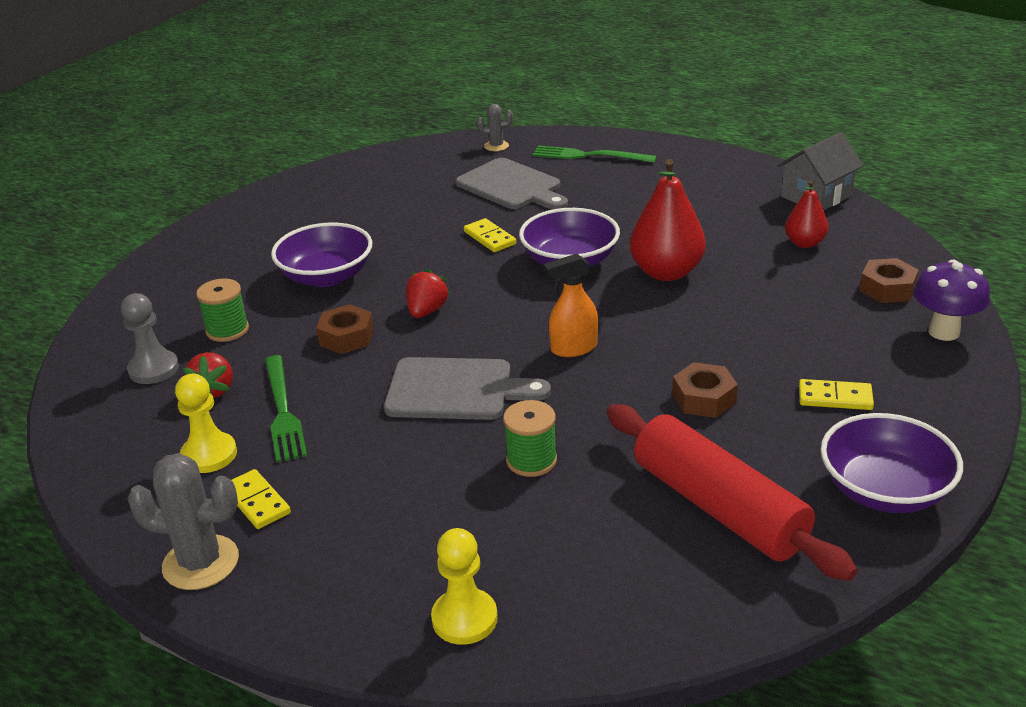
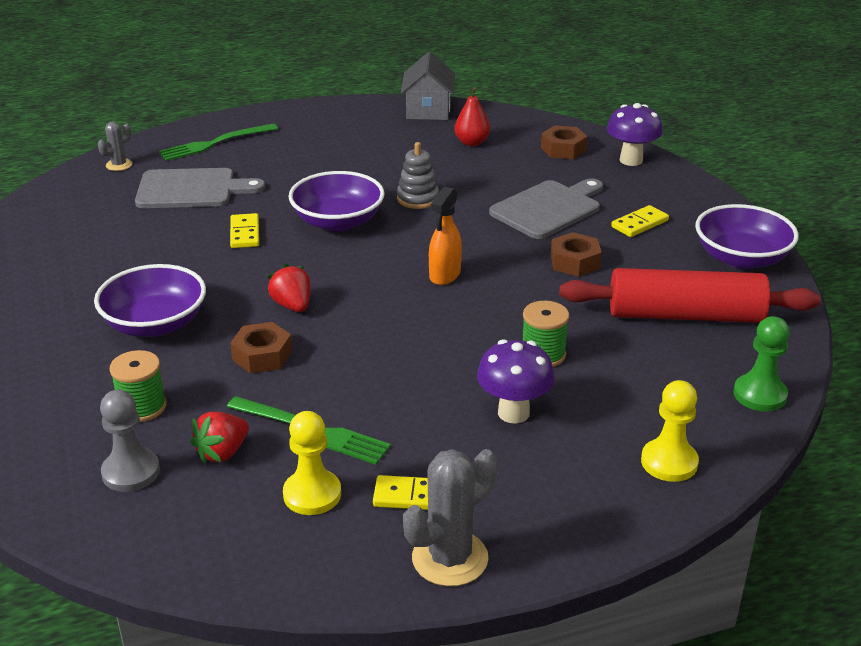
camera: 50 degrees left, 0 degrees up
red strawberry [183,352,233,398] -> red strawberry turned 90 degrees clockwise [190,412,249,464]
grey cutting board [384,357,551,420] -> grey cutting board moved to [489,178,603,239]
yellow domino [464,218,516,252] -> yellow domino turned 75 degrees clockwise [230,213,259,248]
red pear [630,159,706,281] -> grey stacking toy [397,142,439,209]
none -> purple mushroom [477,339,555,424]
none -> green pawn [733,316,790,412]

